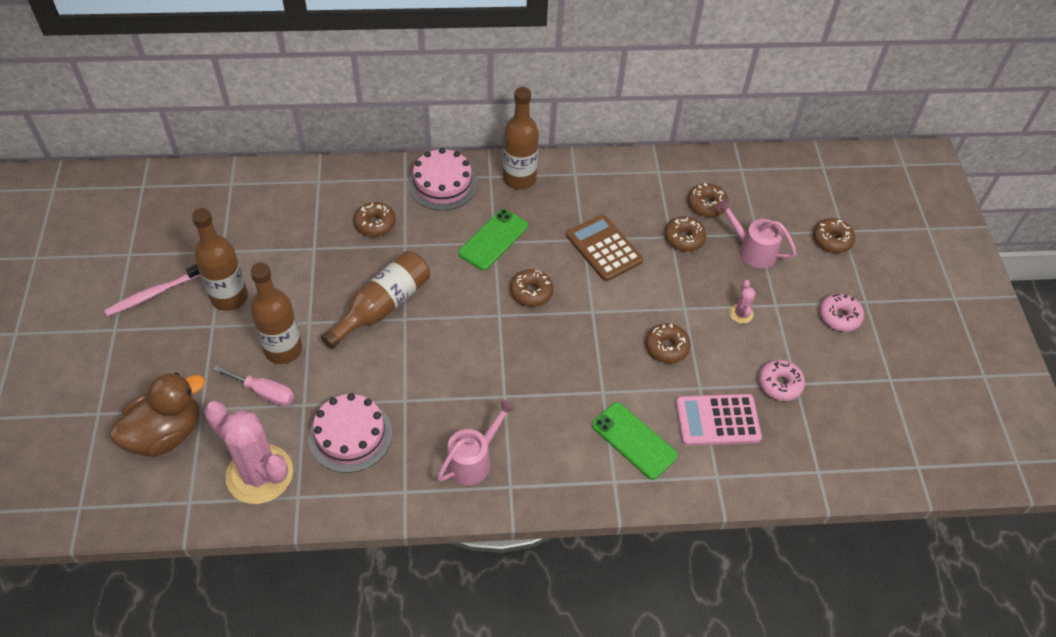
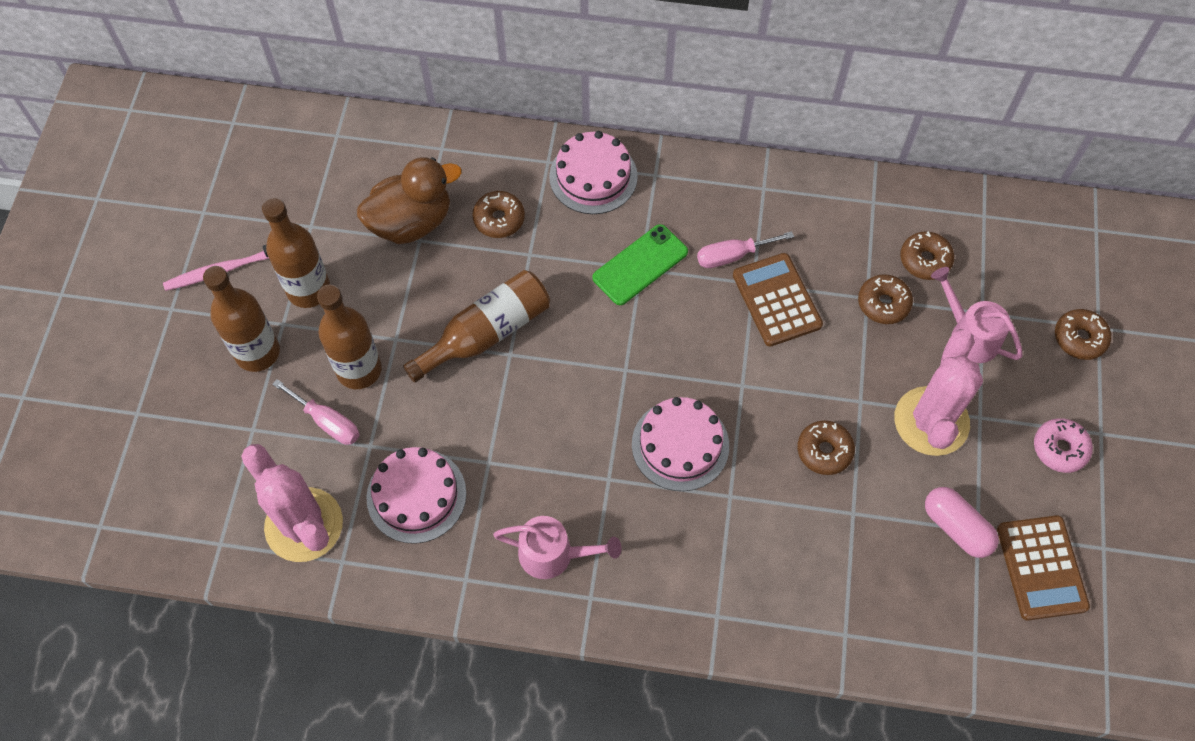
camera: 15 degrees right, 10 degrees up
brown duck [109,372,205,457] -> brown duck moved to [357,157,461,244]
pink watering can [437,399,516,485] -> pink watering can turned 45 degrees clockwise [493,516,622,579]
brown bottle [503,87,539,189] -> brown bottle moved to [203,266,280,372]
brown donut [510,269,553,307] -> none
green phone [592,402,678,480] -> none
pink calculator [676,394,762,446] -> none
pink cactus [729,280,756,323] -> pink cactus [894,329,983,456], size x2.39
pink donut [759,360,805,401] -> pink capsule [925,487,999,558]
none -> pink cake [632,397,729,491]
none -> pink screwdriver [697,231,794,268]
none -> brown calculator [997,515,1090,621]

